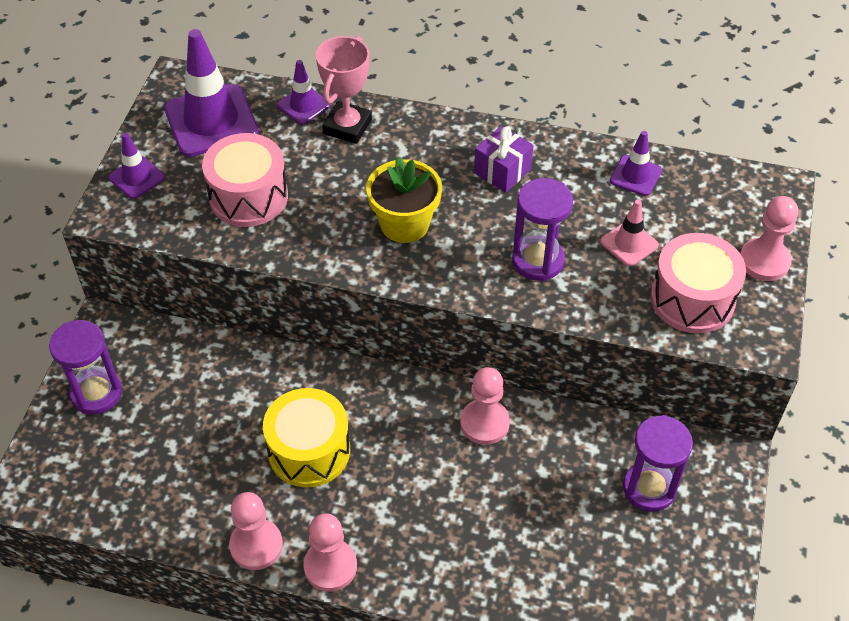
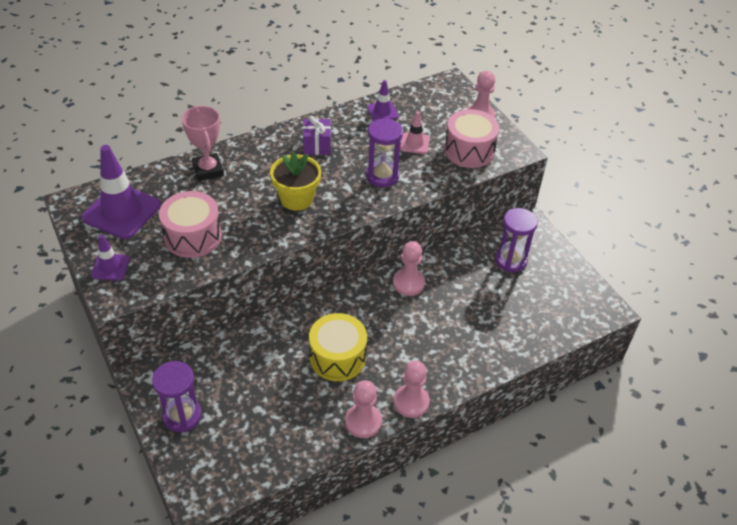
camera: 45 degrees left, 5 degrees down
purple traffic cone [277,60,330,125] -> none

